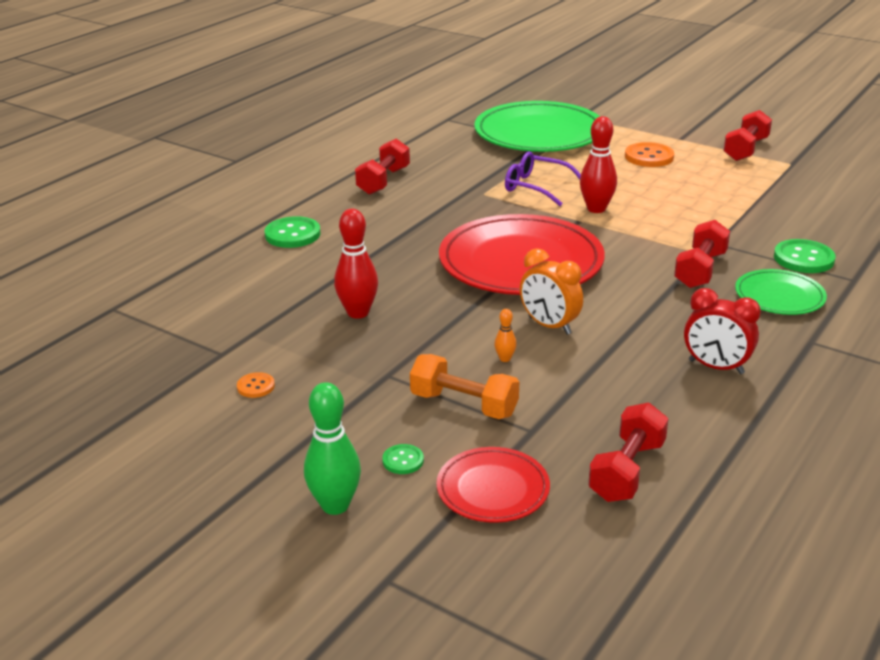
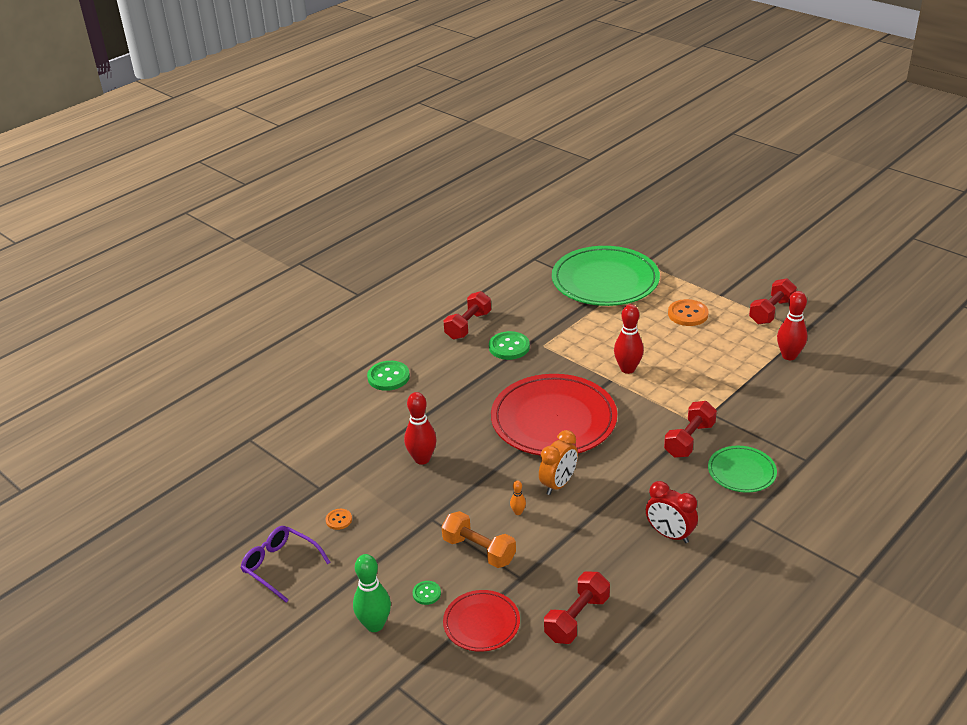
camera: 10 degrees right, 5 degrees up
purple glasses [505,152,581,206] -> purple glasses moved to [240,526,330,602]
orange clock [520,248,583,335] -> orange clock turned 105 degrees counterclockwise [539,430,578,495]
green button [774,239,836,273] -> green button moved to [489,331,530,360]
none -> red bowling pin [777,291,807,360]

